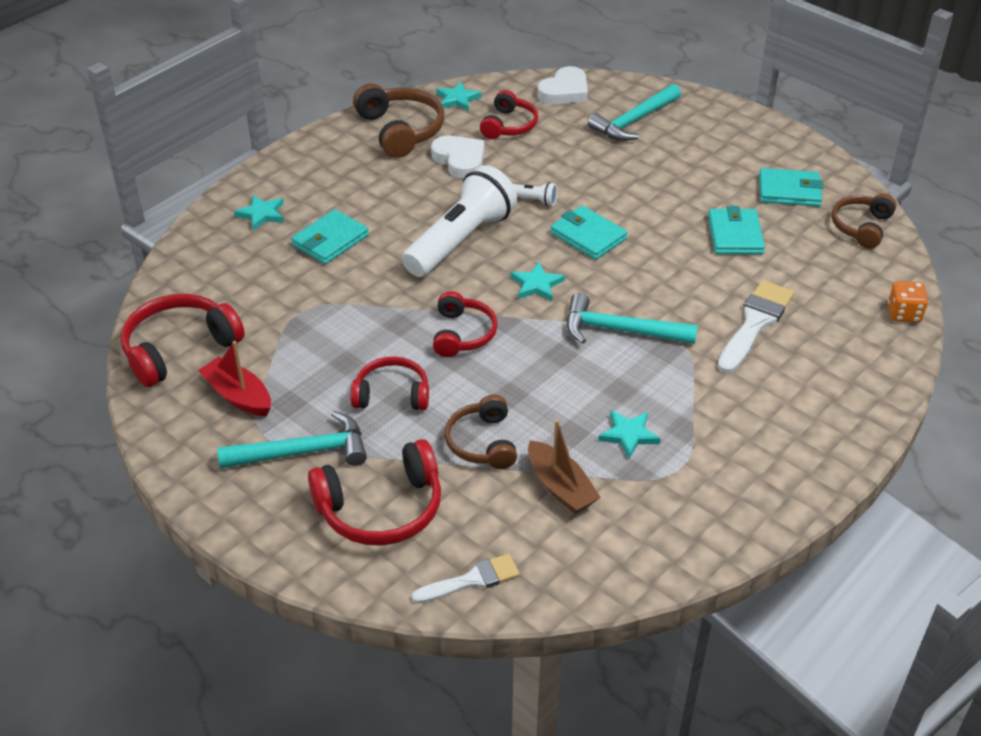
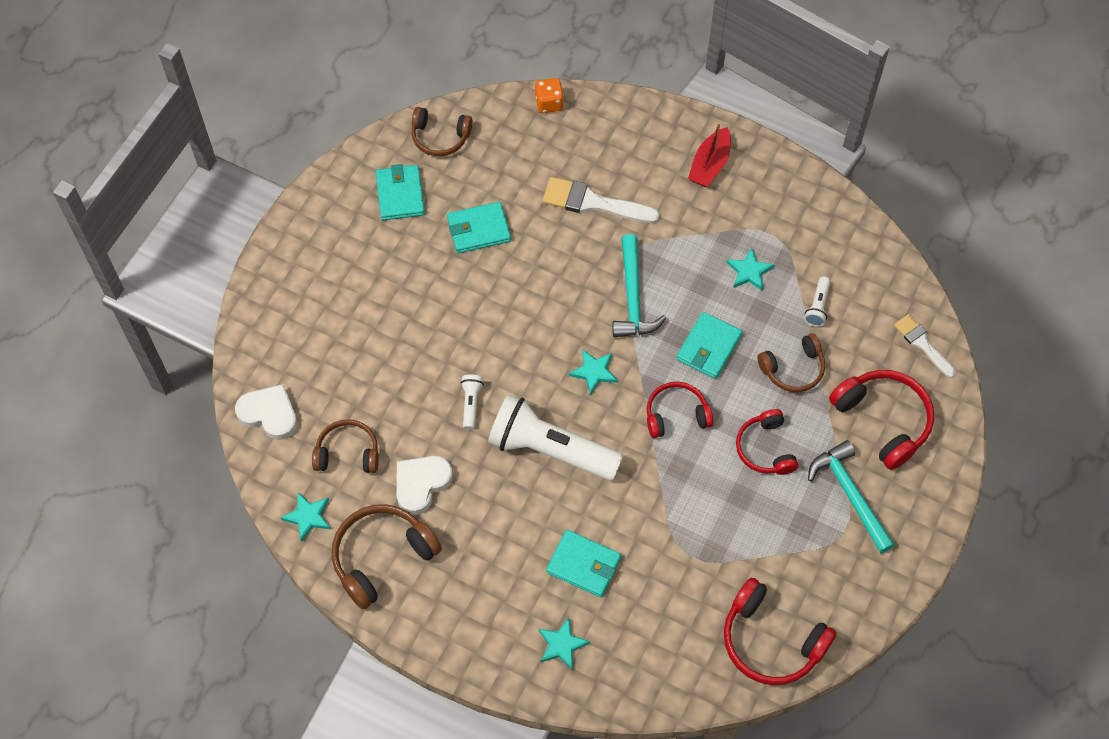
camera: 105 degrees left, 20 degrees up
red boat [198,341,271,416] -> red boat moved to [688,122,731,187]
red headphones [480,90,538,139] -> brown headphones [312,419,379,473]
brown boat [528,420,601,514] -> white flashlight [804,277,830,327]
turquoise wallet [550,206,628,260] -> turquoise wallet moved to [676,312,742,379]
turquoise hammer [588,84,681,141] -> none

